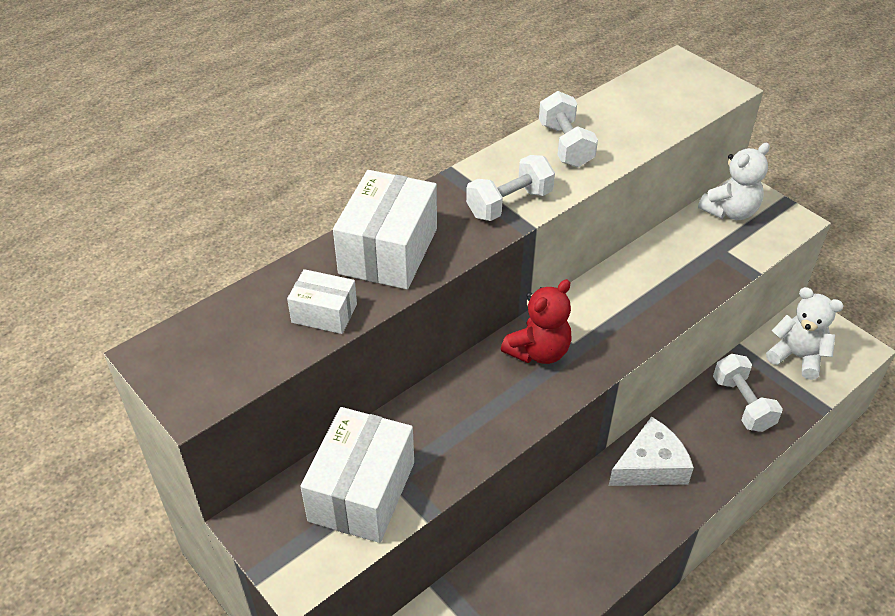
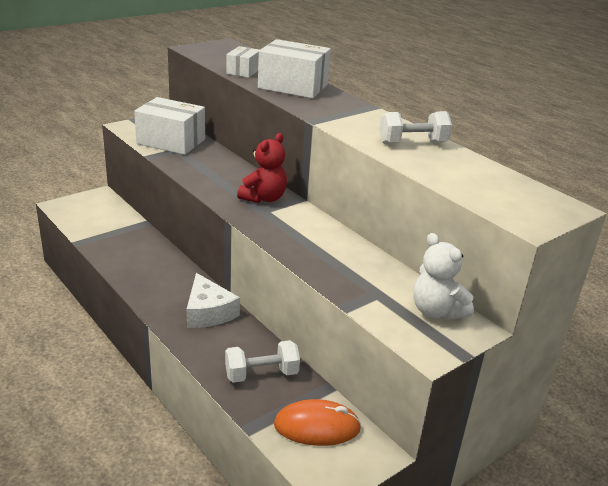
camera: 90 degrees right, 15 degrees down
white dumbbell [466,155,555,221] -> none
red teddy bear [501,279,572,364] -> red teddy bear turned 105 degrees counterclockwise [237,133,287,203]
white teddy bear [766,287,844,380] -> orange mouse [274,399,361,446]

